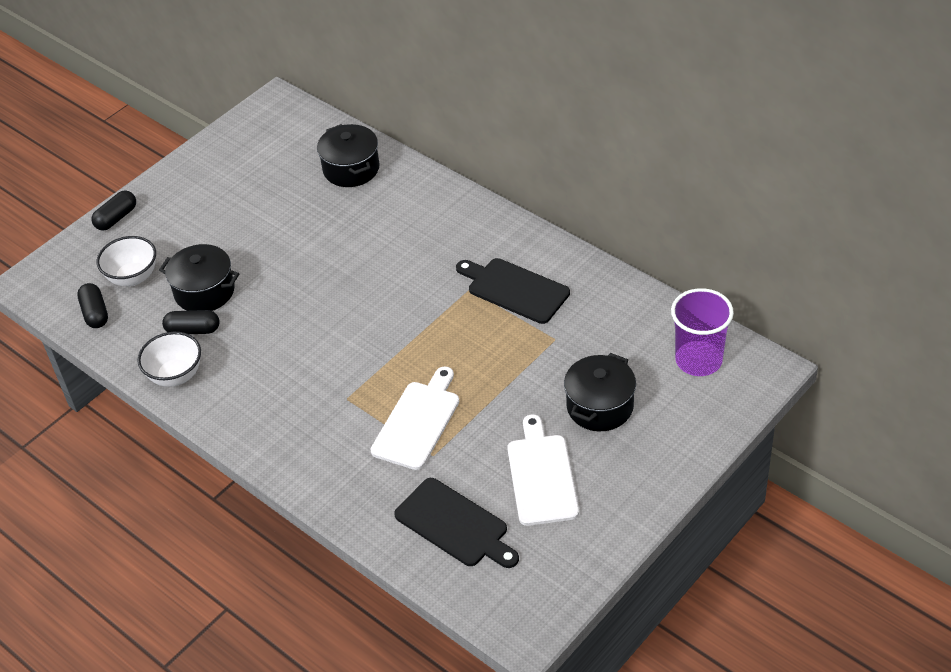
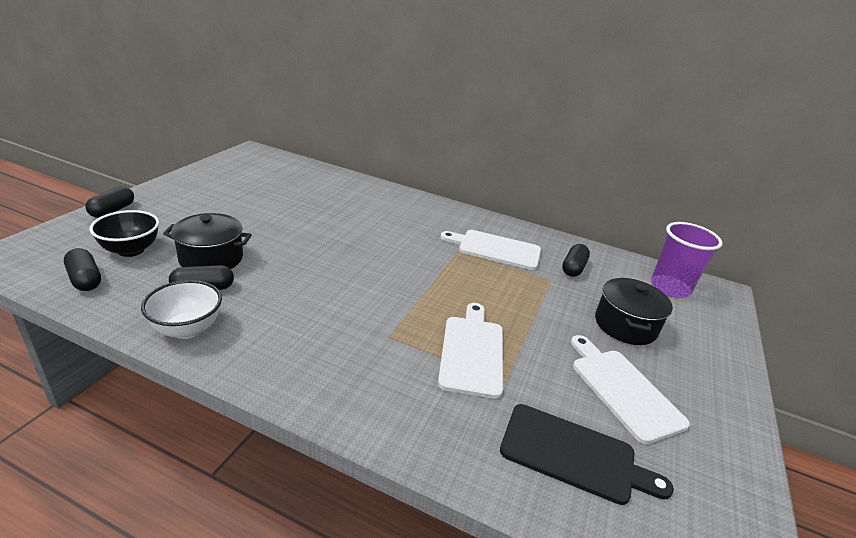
camera: 25 degrees left, 15 degrees down
white bowl [97,236,156,286] -> black bowl [90,210,159,257]
black pot [317,124,380,187] -> none
black cutting board [456,258,570,324] -> white cutting board [440,230,541,270]
none -> black capsule [562,244,590,277]

